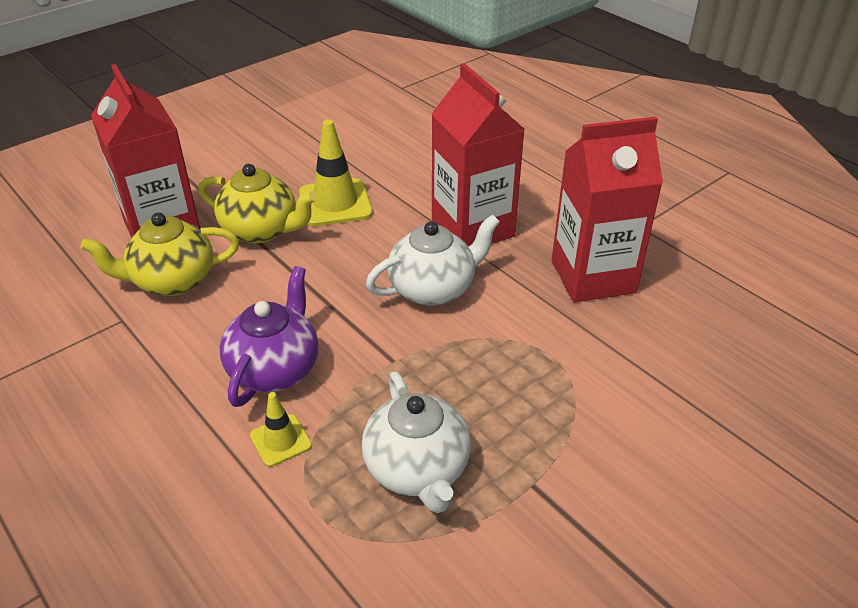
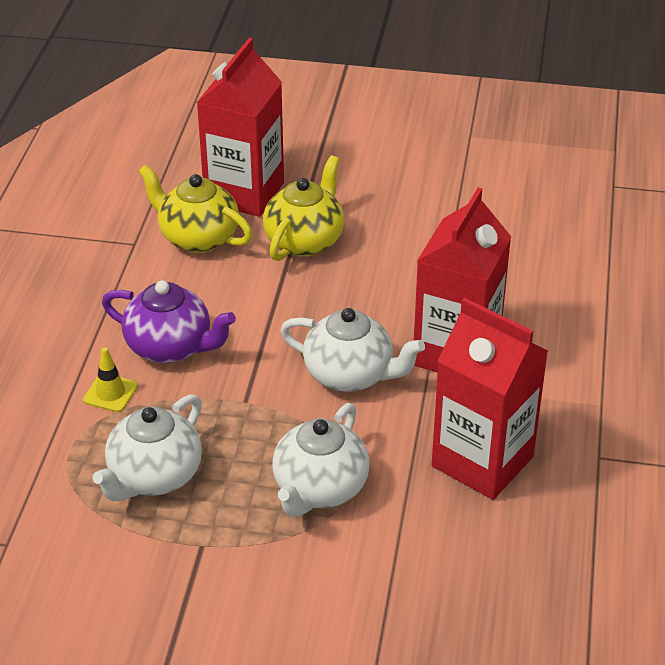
camera: 50 degrees right, 0 degrees up
yellow teapot [198,164,317,243] -> yellow teapot turned 135 degrees counterclockwise [263,156,344,261]
purple teapot [220,266,319,407] -> purple teapot turned 45 degrees clockwise [102,280,236,363]
yellow traffic cone [299,120,373,226] -> none
none -> white teapot [272,403,370,517]

